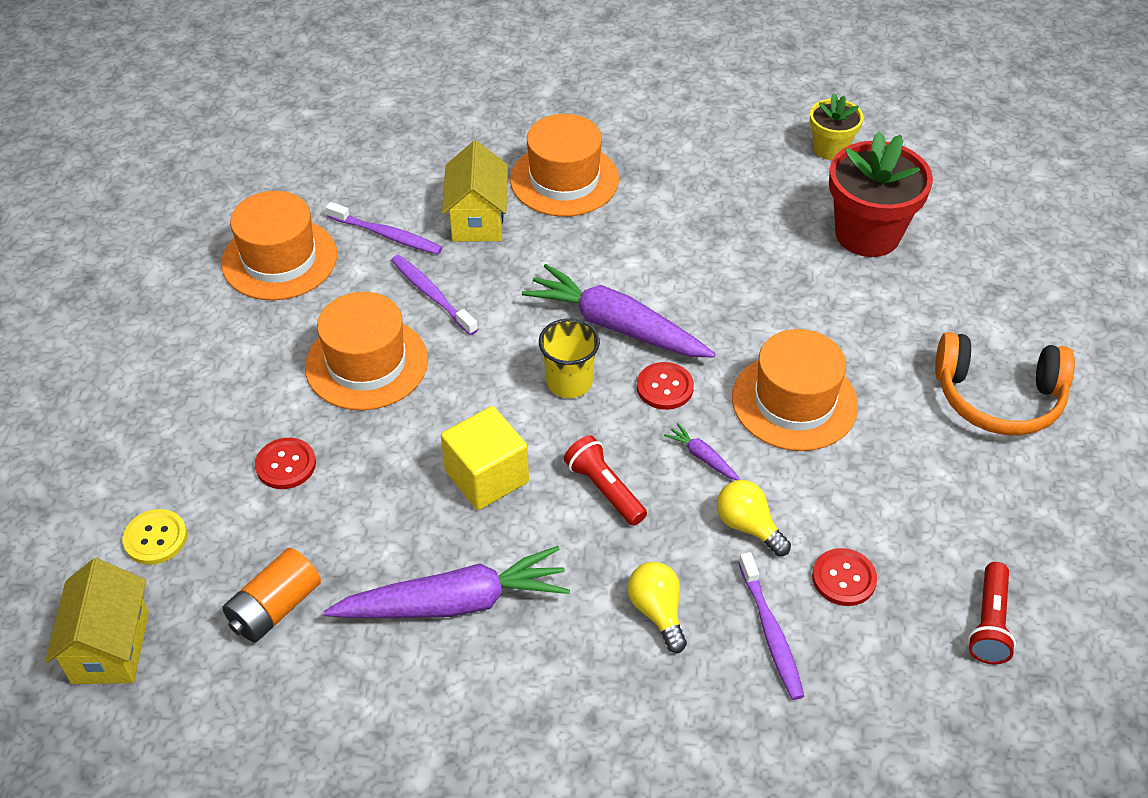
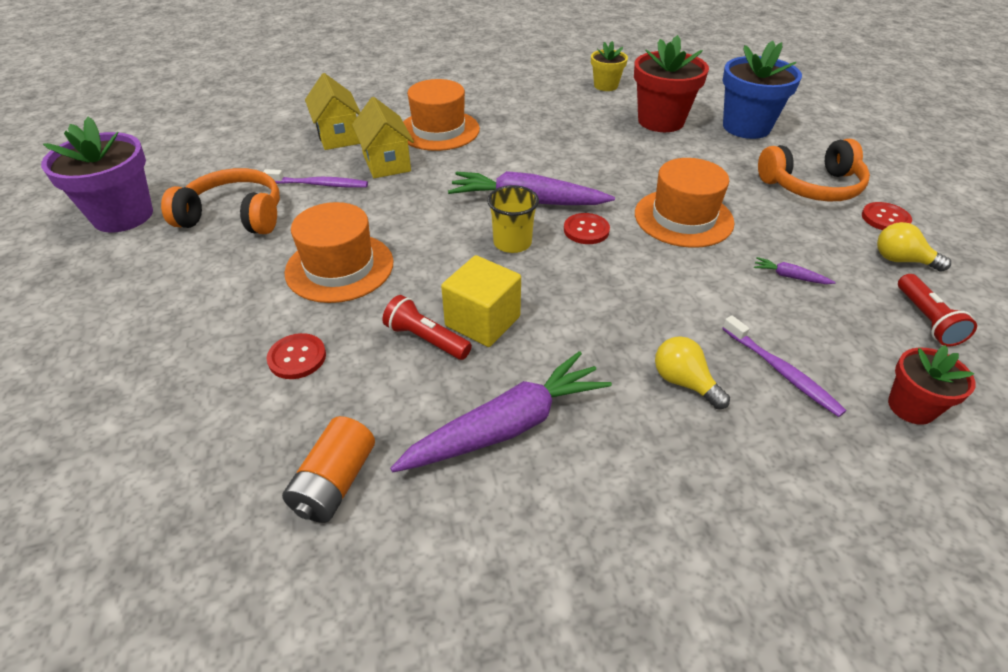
camera: 20 degrees left, 5 degrees down
yellow house [45,558,149,684] -> yellow house moved to [305,73,360,150]
yellow button [122,509,187,565] -> none
orange hat [221,191,337,300] -> orange headphones [161,168,280,234]
purple toothbrush [391,255,478,335] -> none
red flashlight [564,435,647,526] -> red flashlight moved to [382,295,472,360]
purple carrot [664,423,741,480] -> purple carrot moved to [754,257,836,284]
yellow light bulb [717,480,791,556] -> yellow light bulb moved to [877,222,951,272]
red button [812,548,877,606] -> red button moved to [862,202,912,230]
none -> purple flower pot [41,117,153,233]
none -> blue flower pot [723,41,802,139]
none -> red flower pot [888,345,976,425]

